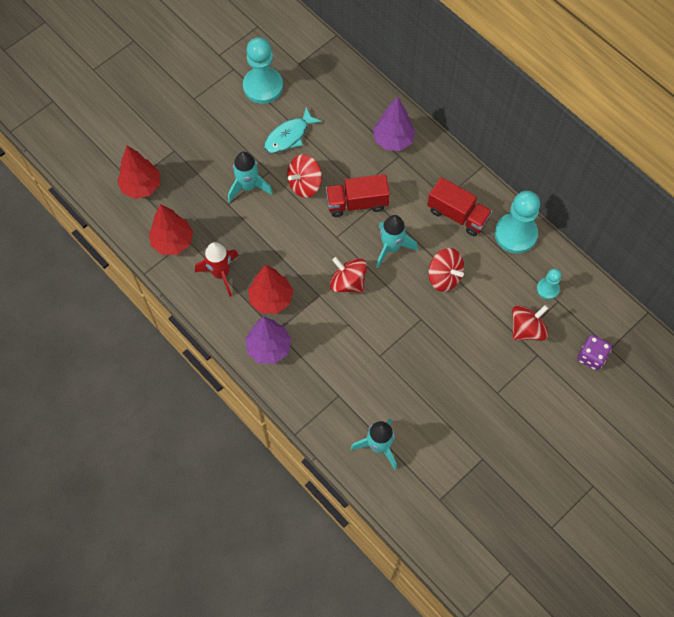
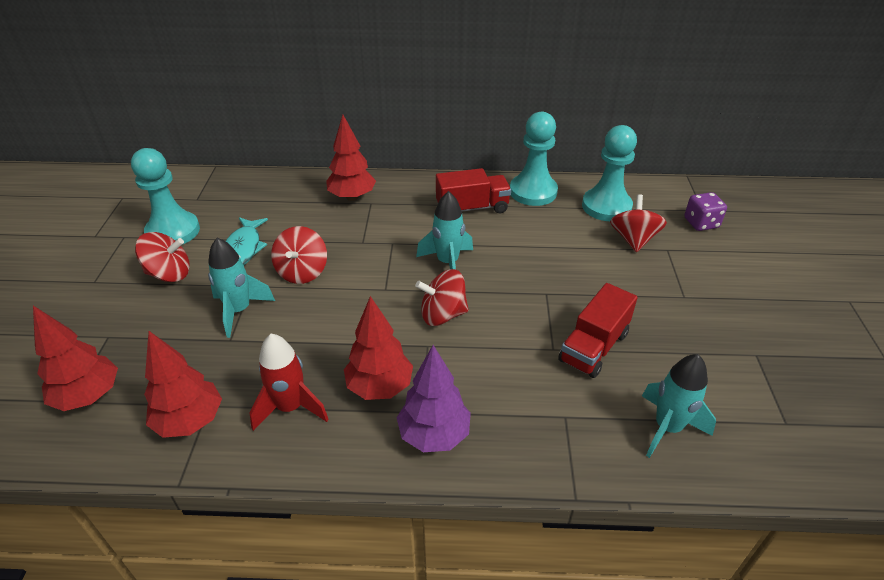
camera: 45 degrees left, 25 degrees down
red truck [326,174,390,217] -> red truck moved to [558,283,638,378]
purple tree [373,96,416,151] -> red tree [326,114,376,201]
red spinning top [428,248,464,292] -> red spinning top moved to [135,232,190,282]
turquoise pawn [537,268,561,300] -> turquoise pawn [582,125,637,221], size x1.93

